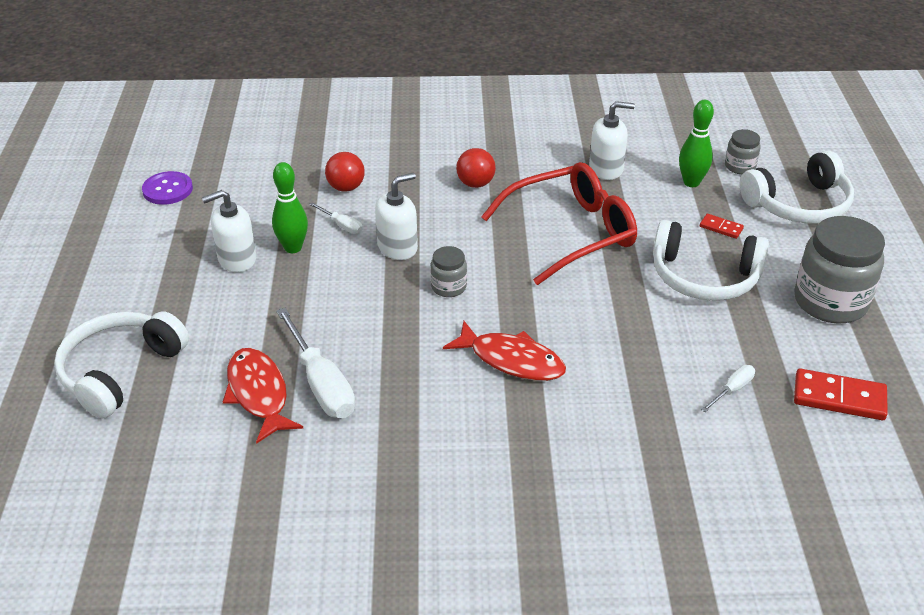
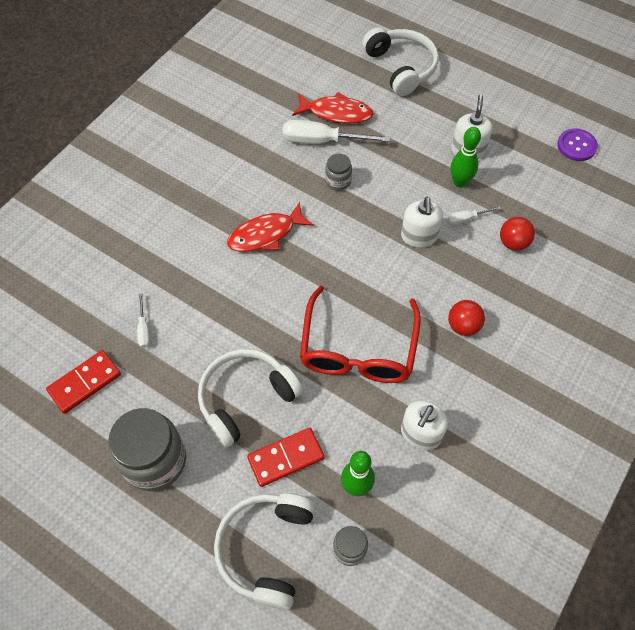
camera: 125 degrees right, 20 degrees up
grey jar [431,246,467,297] -> grey jar moved to [325,153,352,191]
red domino [700,214,744,239] -> red domino [247,428,324,487], size x1.87

